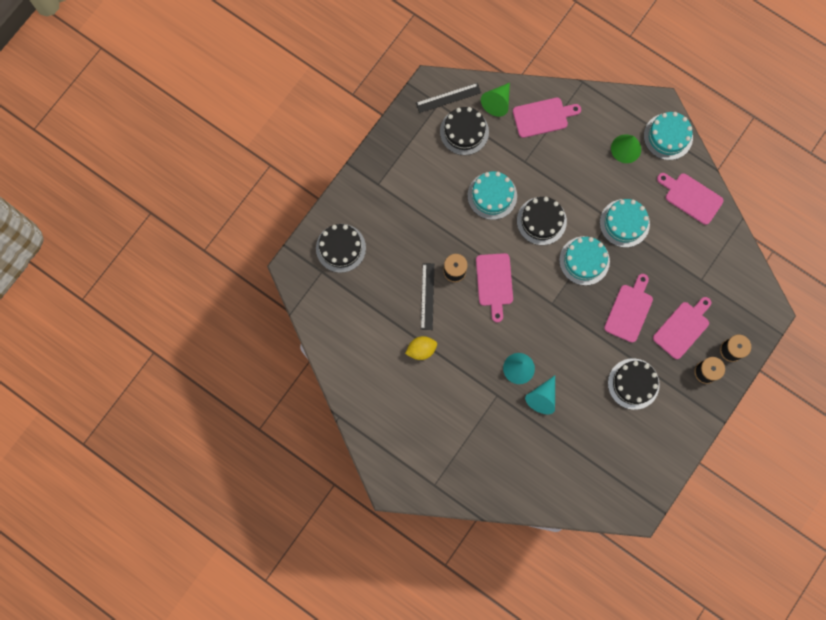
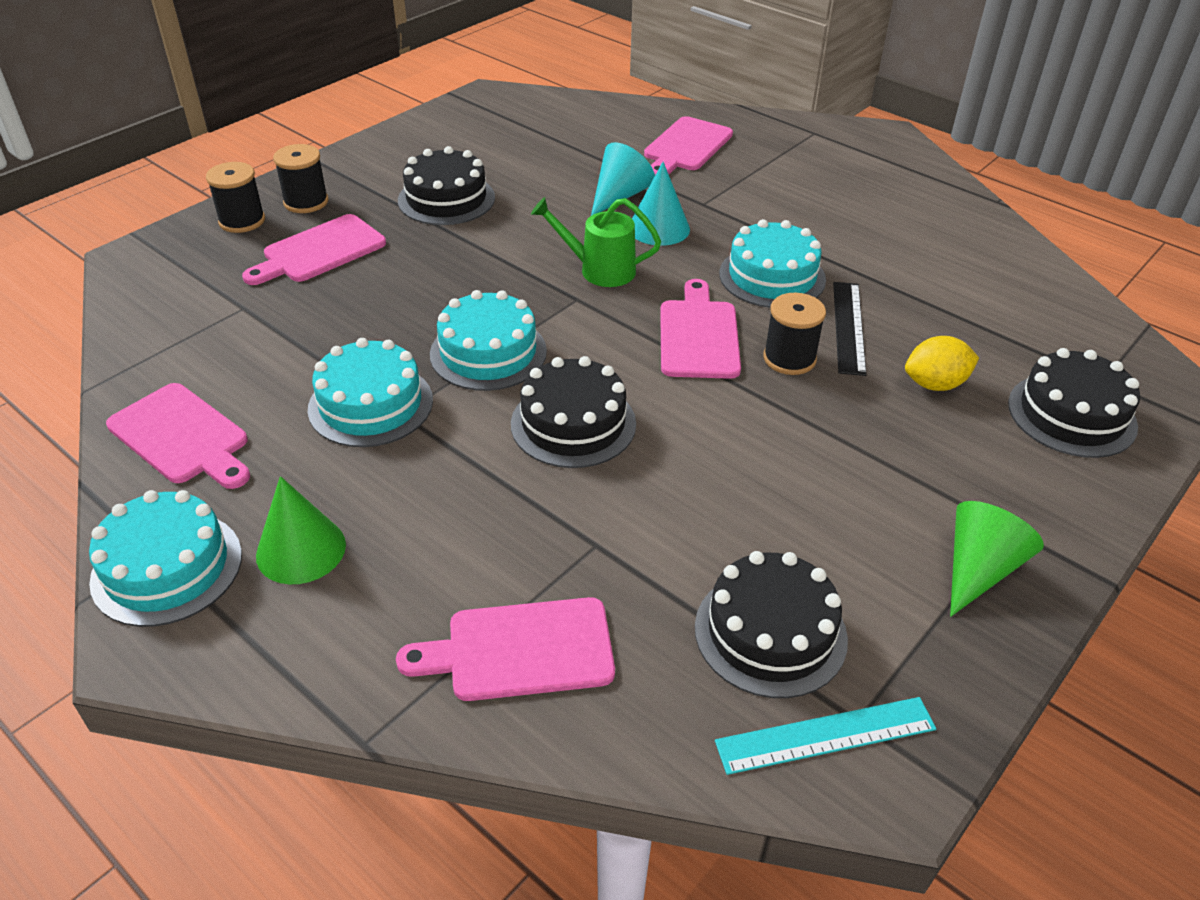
camera: 175 degrees left, 35 degrees down
yellow lemon [405,336,437,360] -> yellow lemon moved to [905,336,979,391]
black ruler [416,83,481,113] -> turquoise ruler [715,697,936,775]
turquoise cake [468,171,517,220] -> turquoise cake moved to [719,219,826,308]
green cone [481,83,510,117] -> green cone moved to [950,501,1044,617]
pink cutting board [604,274,653,343] -> pink cutting board moved to [644,116,733,175]
none -> green watering can [531,197,661,287]

